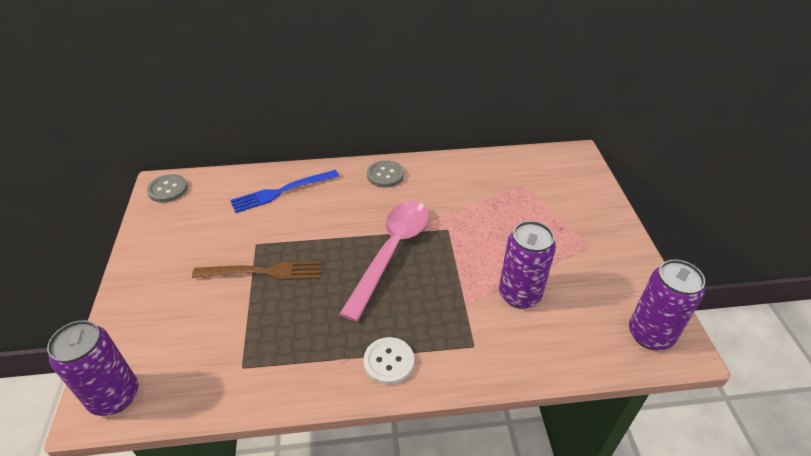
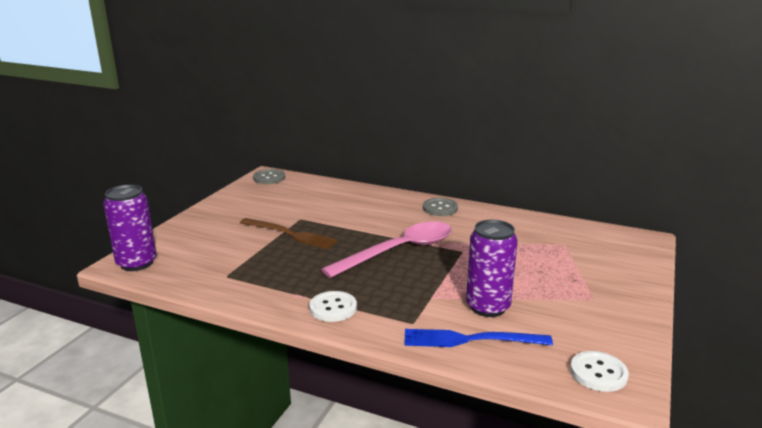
camera: 30 degrees right, 20 degrees down
blue fork [230,170,339,213] -> blue fork moved to [404,329,553,347]
purple can [629,260,705,350] -> white button [570,351,629,392]

